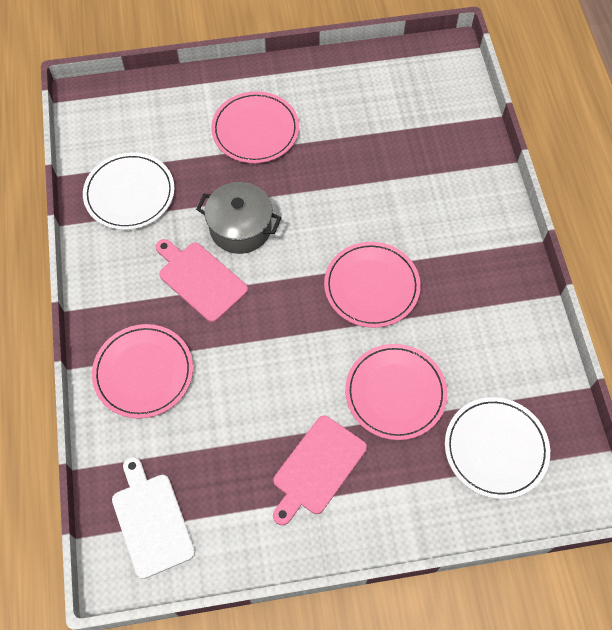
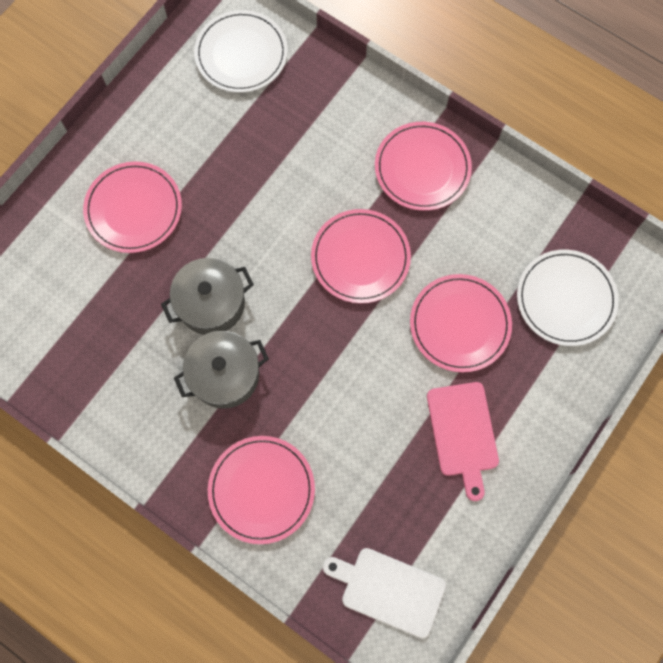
camera: 45 degrees left, 10 degrees up
white plate [83,152,175,230] -> white plate moved to [194,10,288,93]
pink cutting board [156,239,248,322] -> grey pot [174,331,269,409]
none -> pink plate [375,122,472,211]

